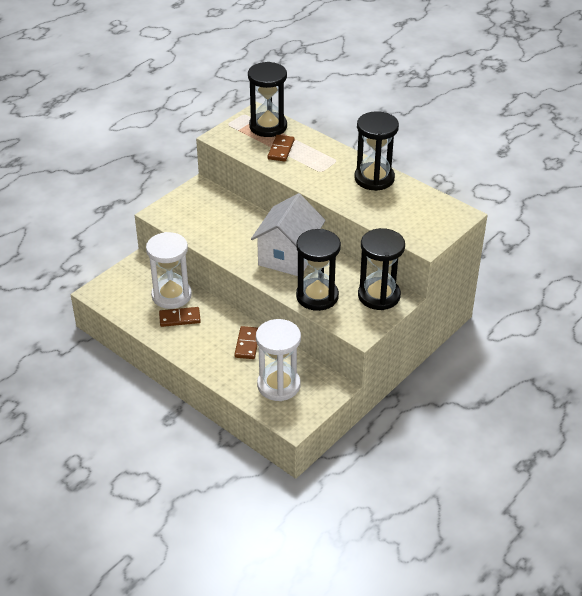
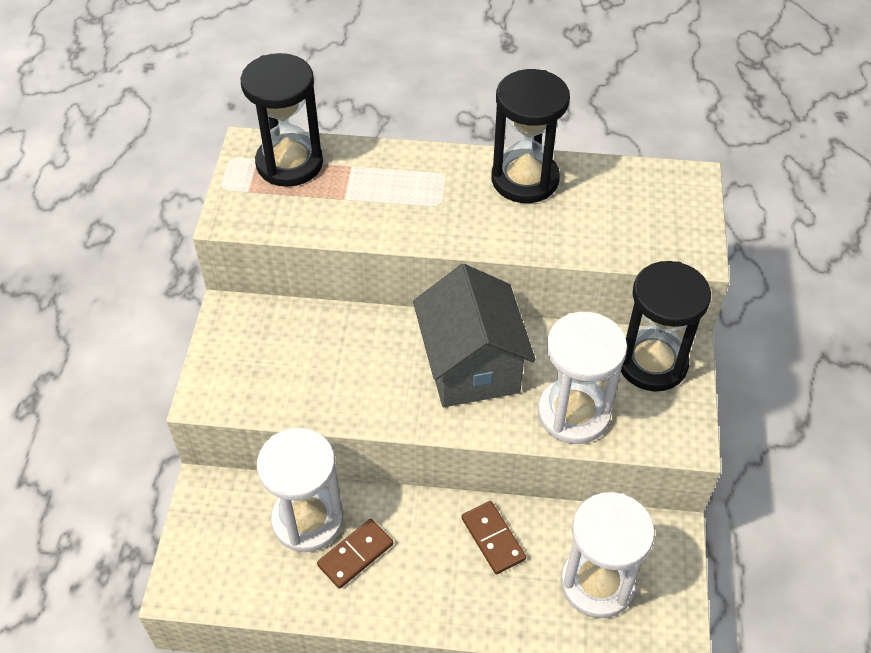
camera: 35 degrees left, 10 degrees up
white house [251,193,326,276] -> grey house [413,264,536,407]
brown domino [268,135,294,162] -> none
black hourglass [296,229,341,311] -> white hourglass [538,312,627,444]

